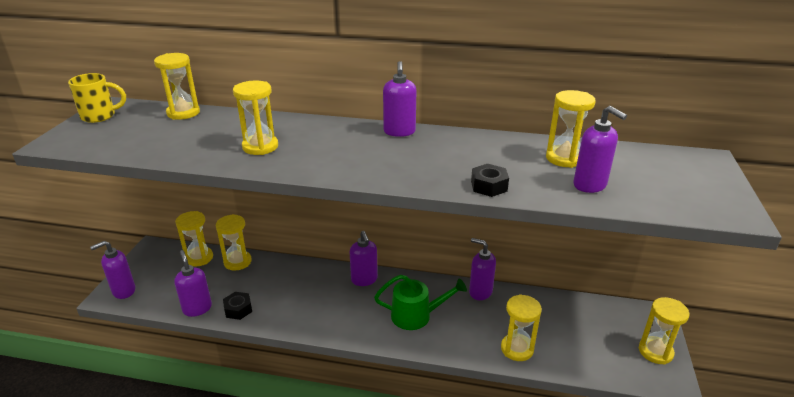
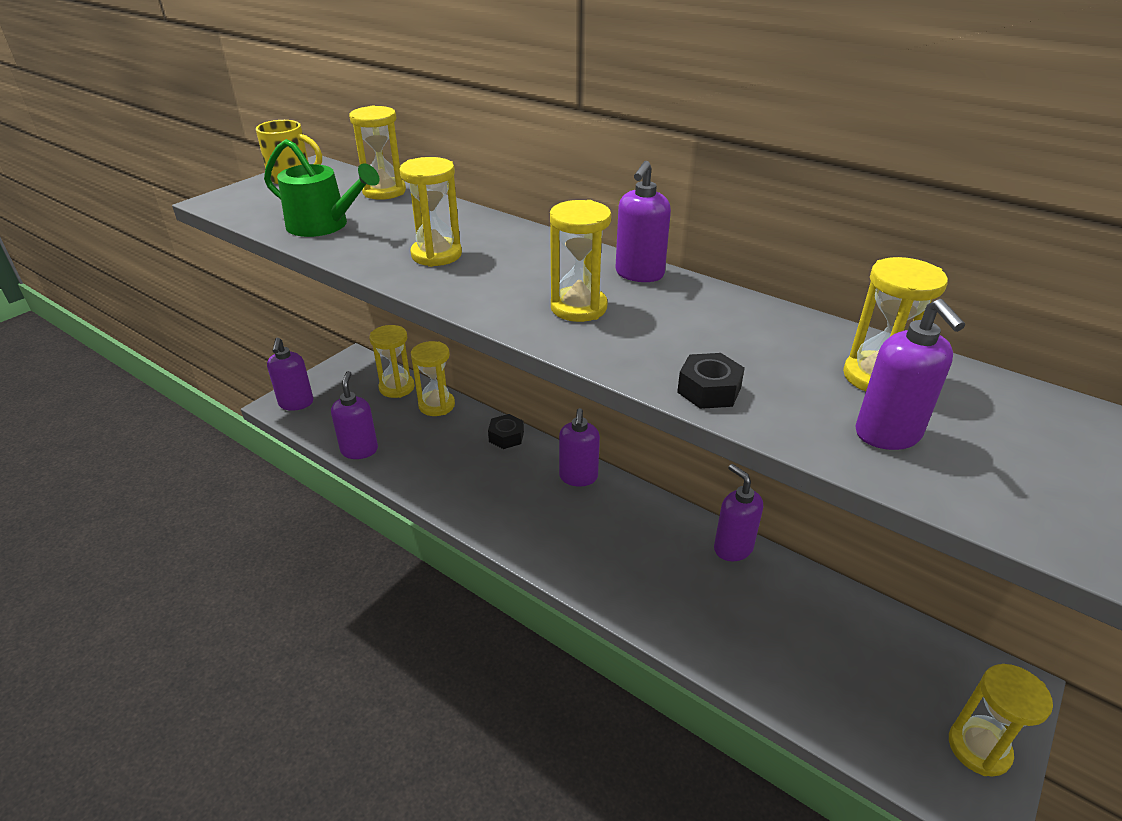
camera: 25 degrees right, 5 degrees up
purple soap dispenser [90,241,135,299] -> purple soap dispenser turned 90 degrees counterclockwise [267,338,313,411]
black nut [223,292,252,320] -> black nut moved to [488,414,524,449]
green watering can [374,275,467,330] -> green watering can moved to [264,139,379,237]
yellow hourglass [501,294,542,361] -> yellow hourglass moved to [550,200,611,322]

